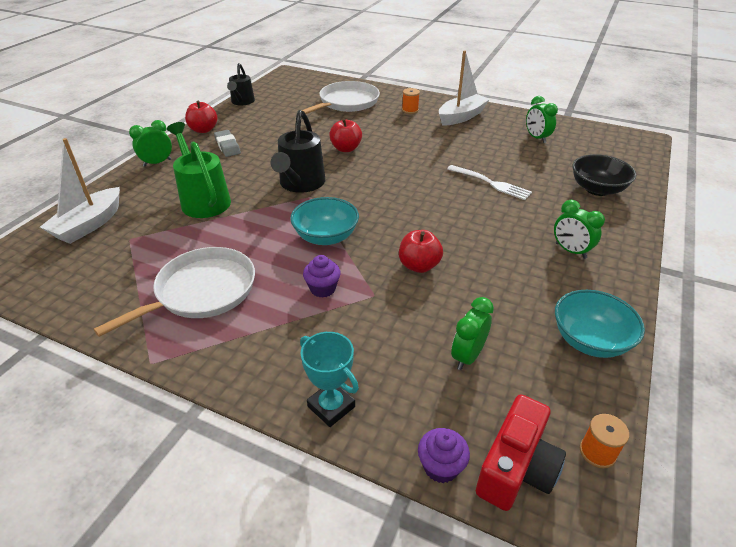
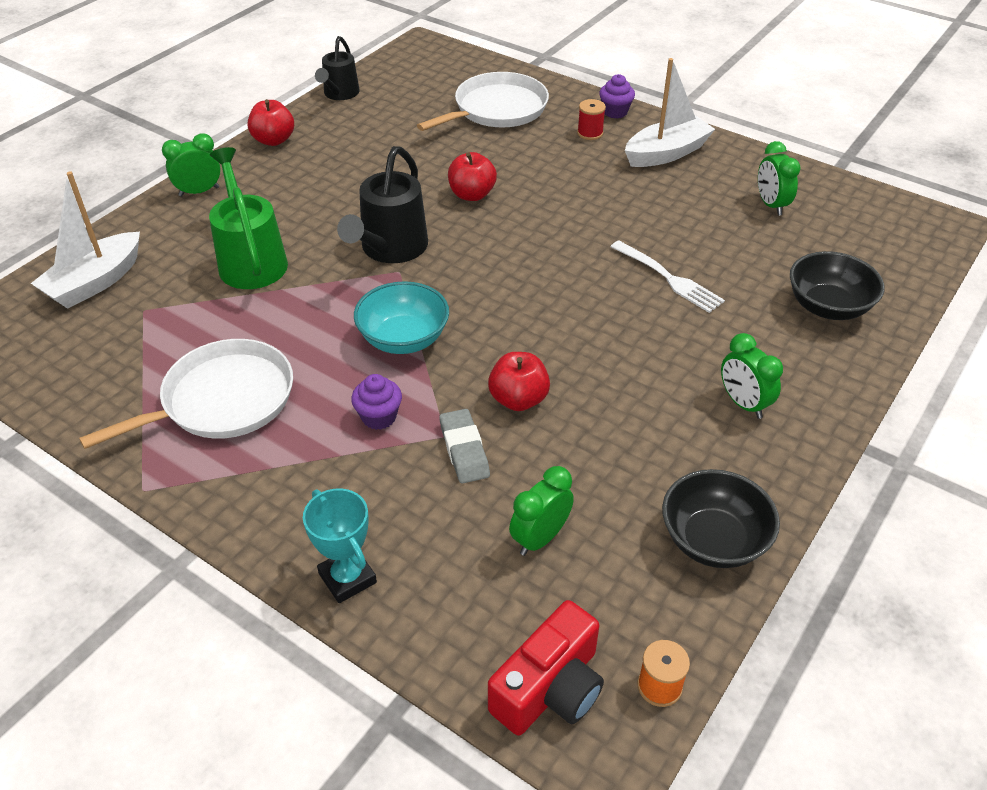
camera: 10 degrees right, 5 degrees up
grey eraser [214,130,241,157] -> grey eraser moved to [439,409,490,484]
orange spool [402,88,420,114] -> red spool [577,99,606,140]
purple cupcake [418,428,470,483] -> purple cupcake moved to [599,74,635,119]
turquoise bowl [555,290,645,358] -> black bowl [662,469,780,568]

